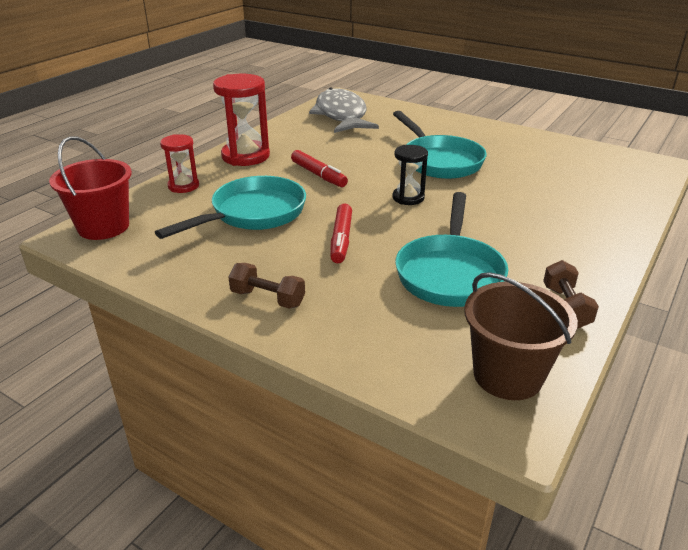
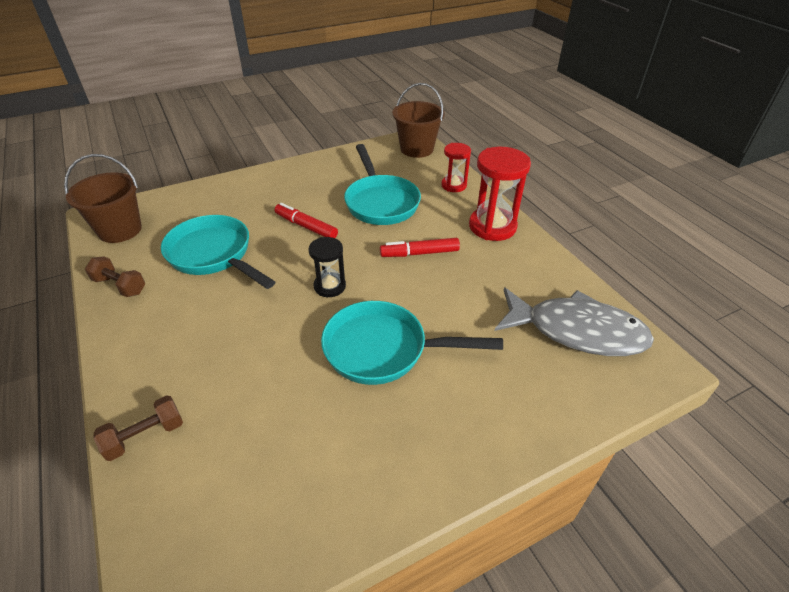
camera: 120 degrees right, 10 degrees up
red bucket [49,136,132,240] -> brown bucket [392,83,445,158]
brown dumbbell [228,263,305,309] -> brown dumbbell moved to [94,395,183,461]

